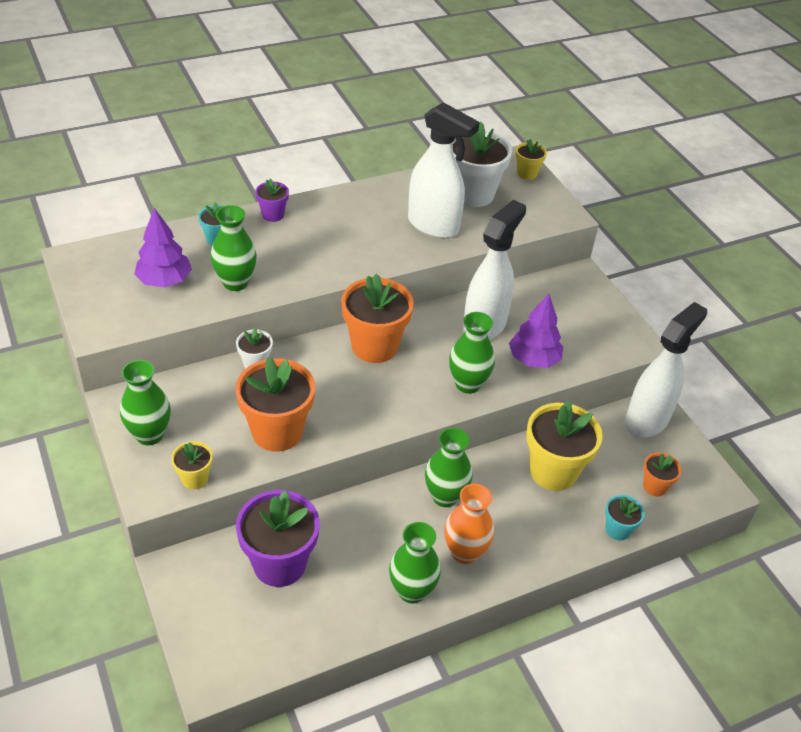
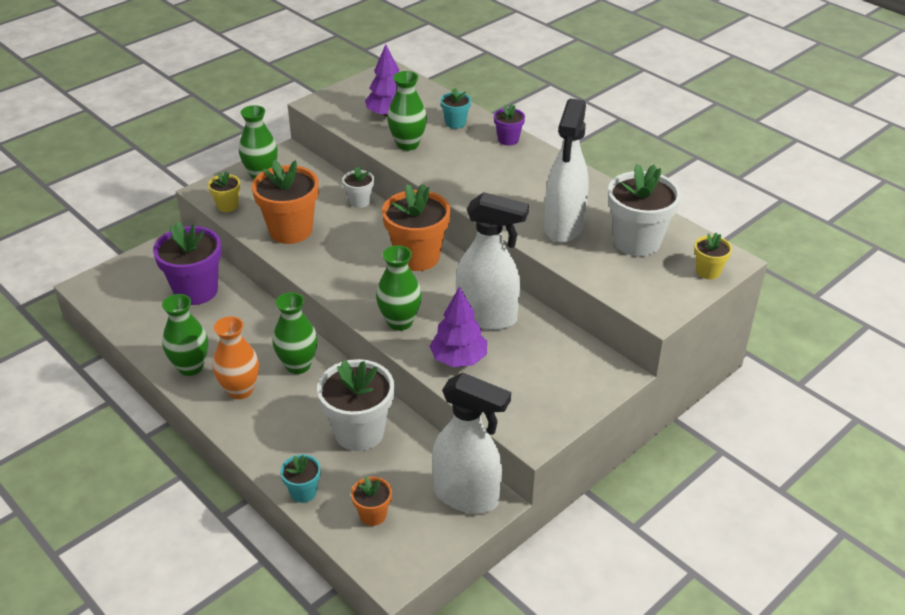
camera: 75 degrees right, 5 degrees down
yellow flower pot [526,400,603,491] -> white flower pot [317,359,394,451]

